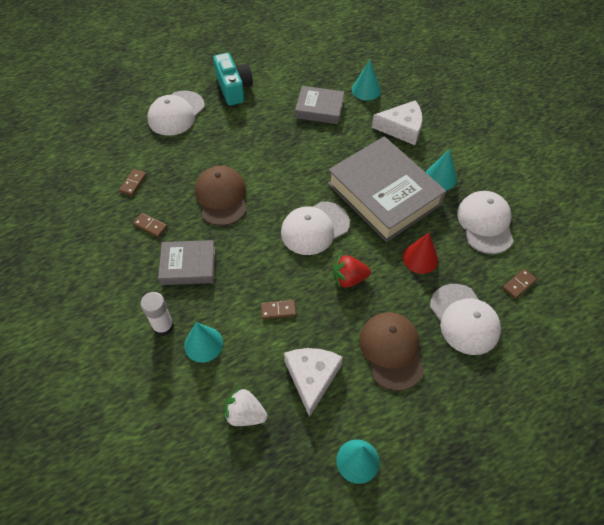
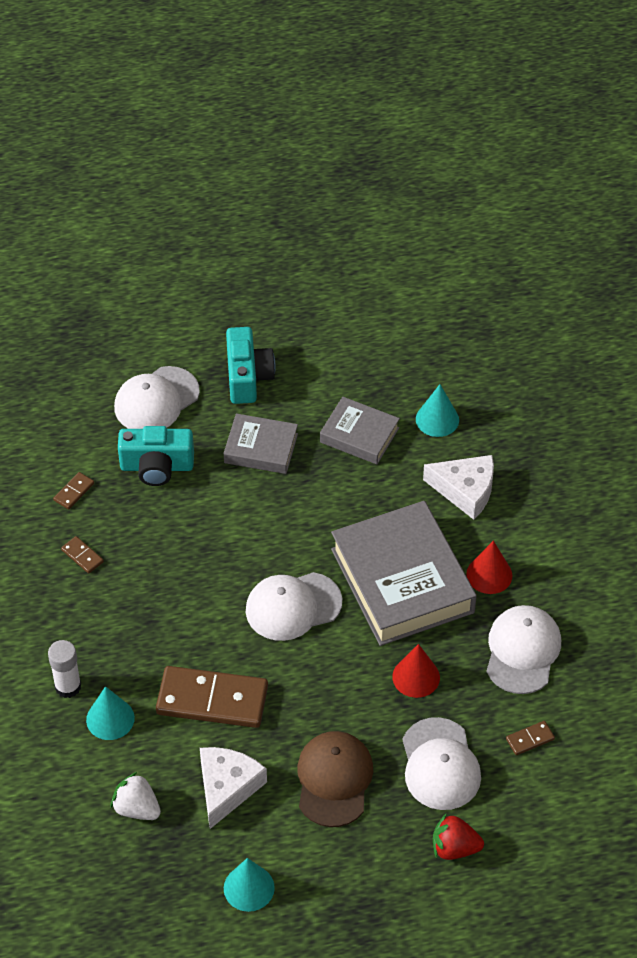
camera: 15 degrees right, 5 degrees down
grey book [158,240,215,285] -> grey book moved to [224,413,298,474]
brown cap [195,166,246,226] -> none
brown domino [261,300,296,319] -> brown domino [156,666,268,728], size x2.40
red strawberry [334,255,371,288] -> red strawberry moved to [433,813,484,860]
turquoise cone [426,149,457,190] -> red cone [466,541,512,594]
none -> turquoise camera [118,426,194,486]

